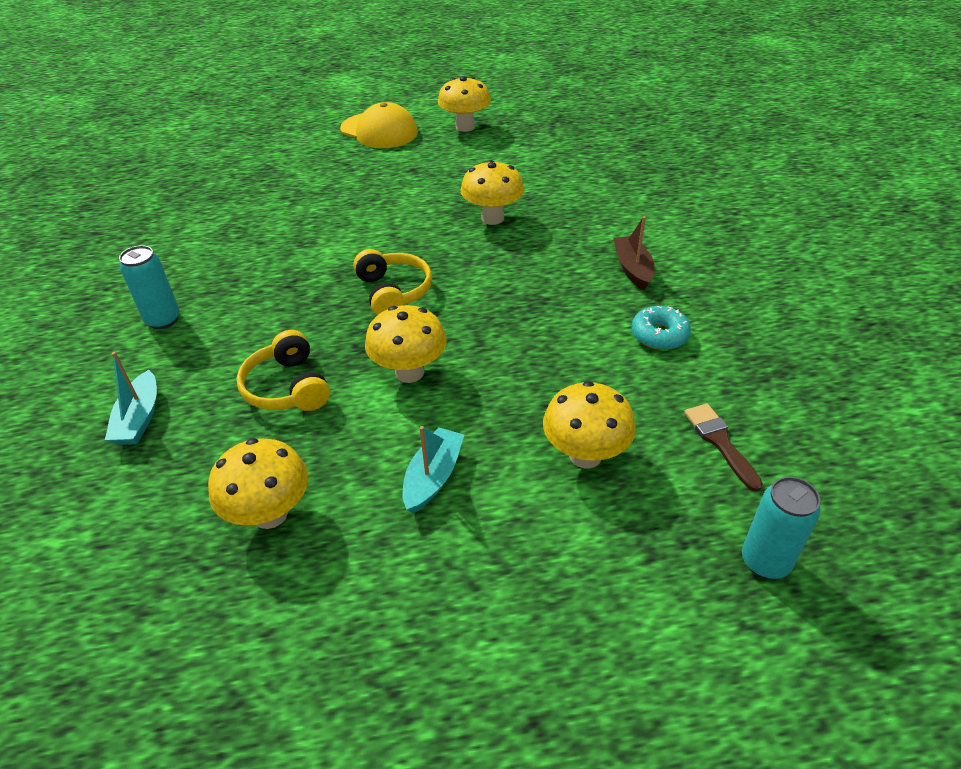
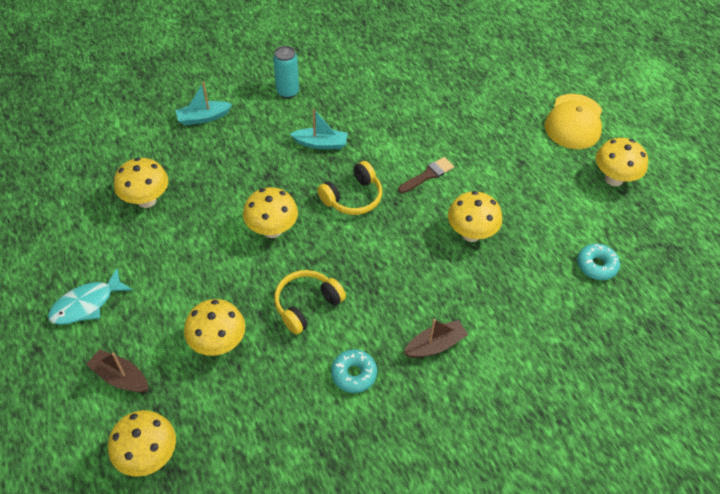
camera: 70 degrees right, 10 degrees up
yellow headphones [236,330,330,411] -> yellow headphones moved to [274,270,346,335]
turquoise boat [402,426,464,513] -> turquoise boat moved to [290,109,348,149]
brown brush [684,403,763,492] -> brown brush moved to [398,157,454,193]
turquoise can [742,476,820,579] -> yellow mushroom [108,410,176,477]
none -> turquoise fish [48,268,133,325]
none -> brown boat [86,349,149,393]
none -> turquoise donut [577,243,620,280]

